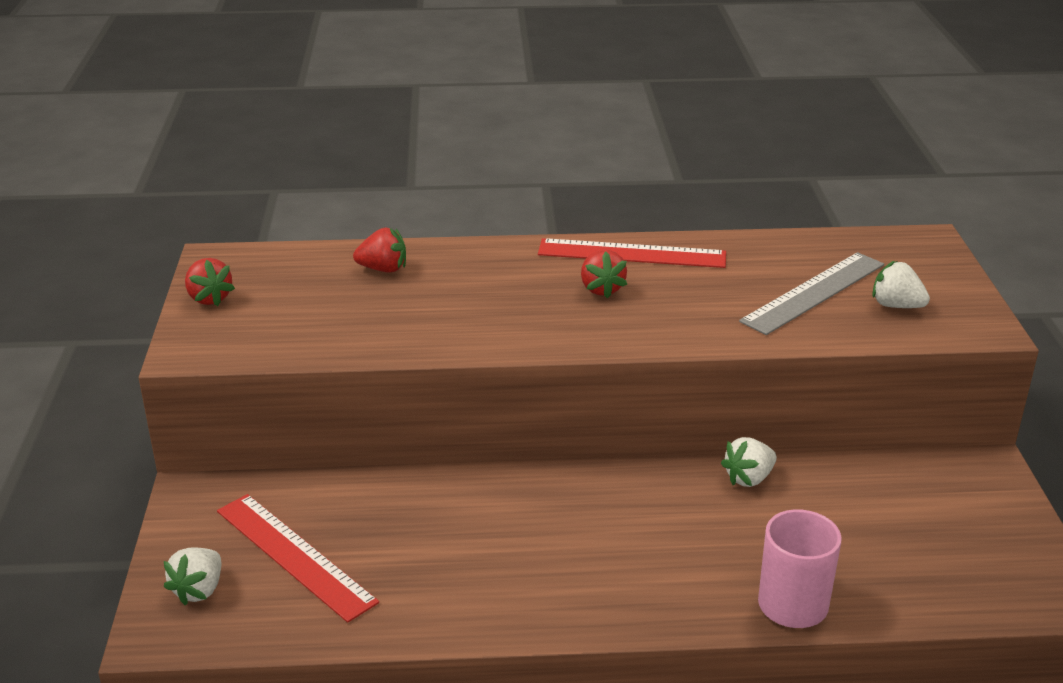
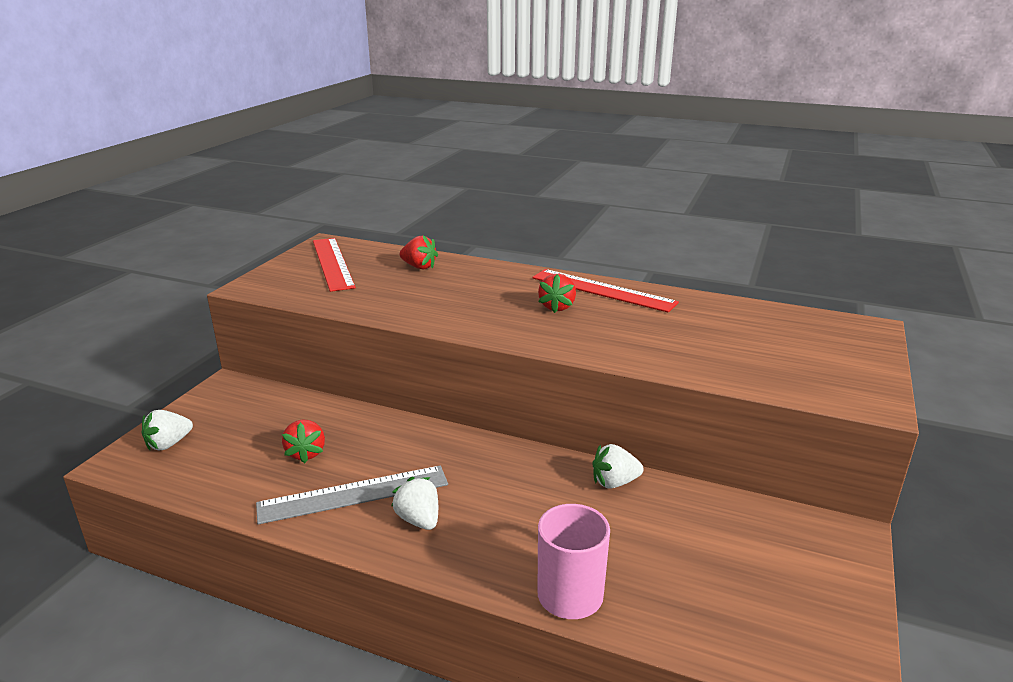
camera: 25 degrees right, 5 degrees down
red strawberry [185,258,235,306] -> red strawberry moved to [282,420,325,463]
red ruler [217,494,379,623] -> red ruler moved to [313,238,356,292]
grey ruler [739,252,884,335] -> grey ruler moved to [256,466,448,525]
white strawberry [872,261,930,308] -> white strawberry moved to [391,477,438,530]

